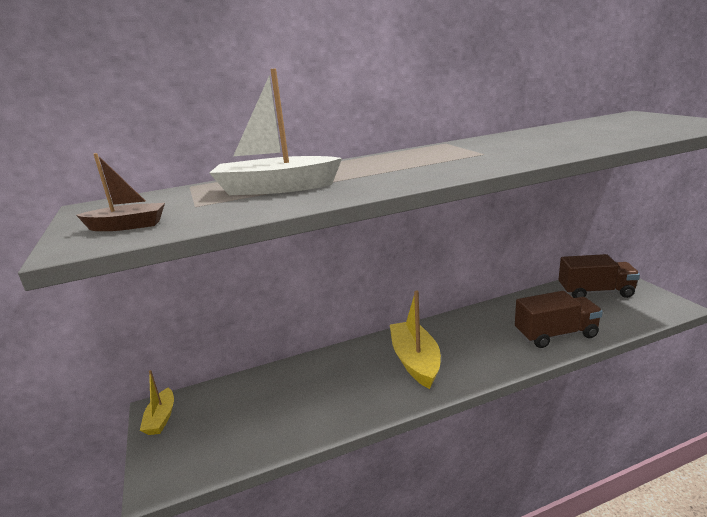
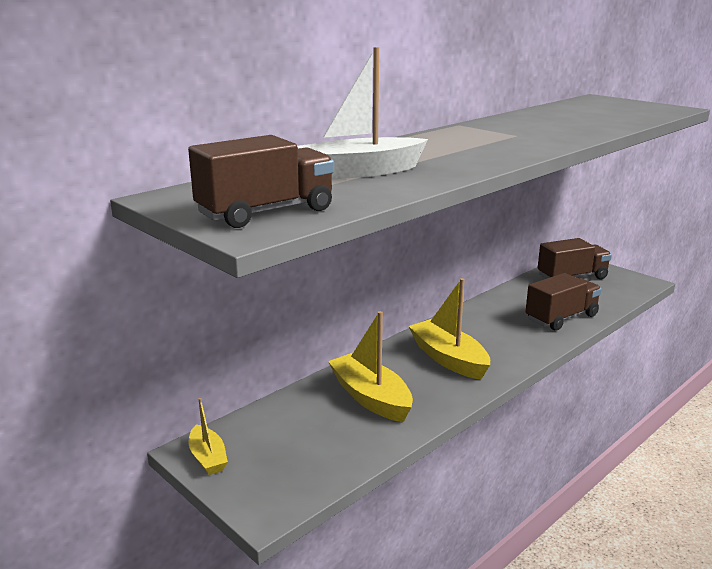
camera: 25 degrees left, 0 degrees up
brown boat [76,153,165,231] -> brown truck [188,135,334,228]
none -> yellow boat [328,311,413,422]

